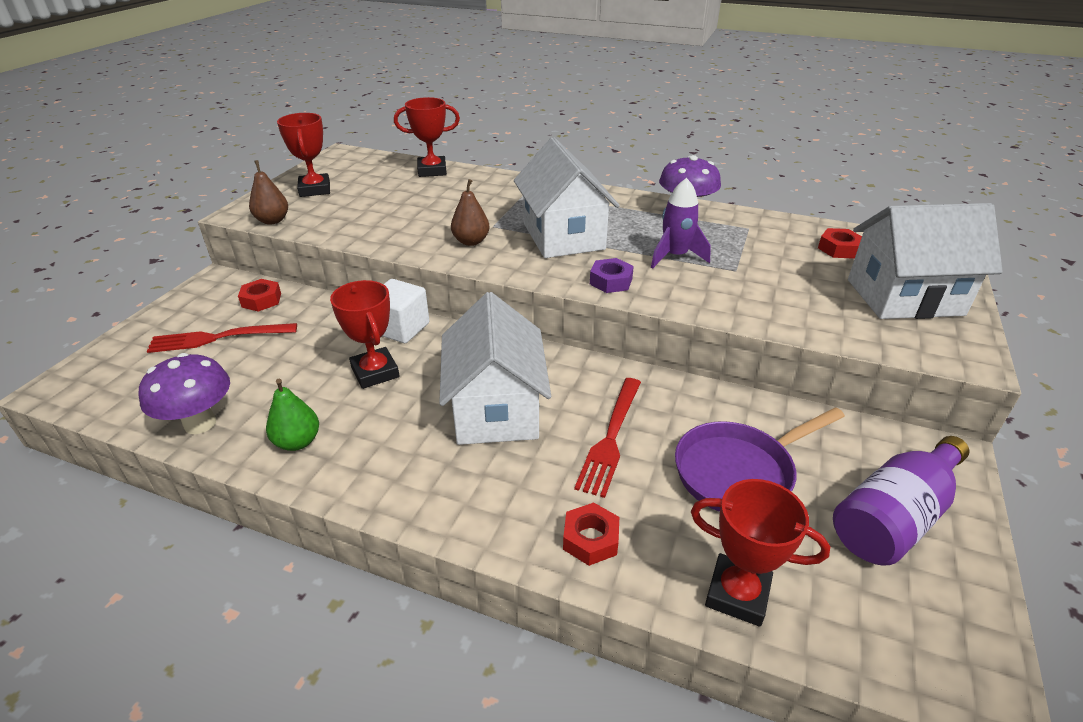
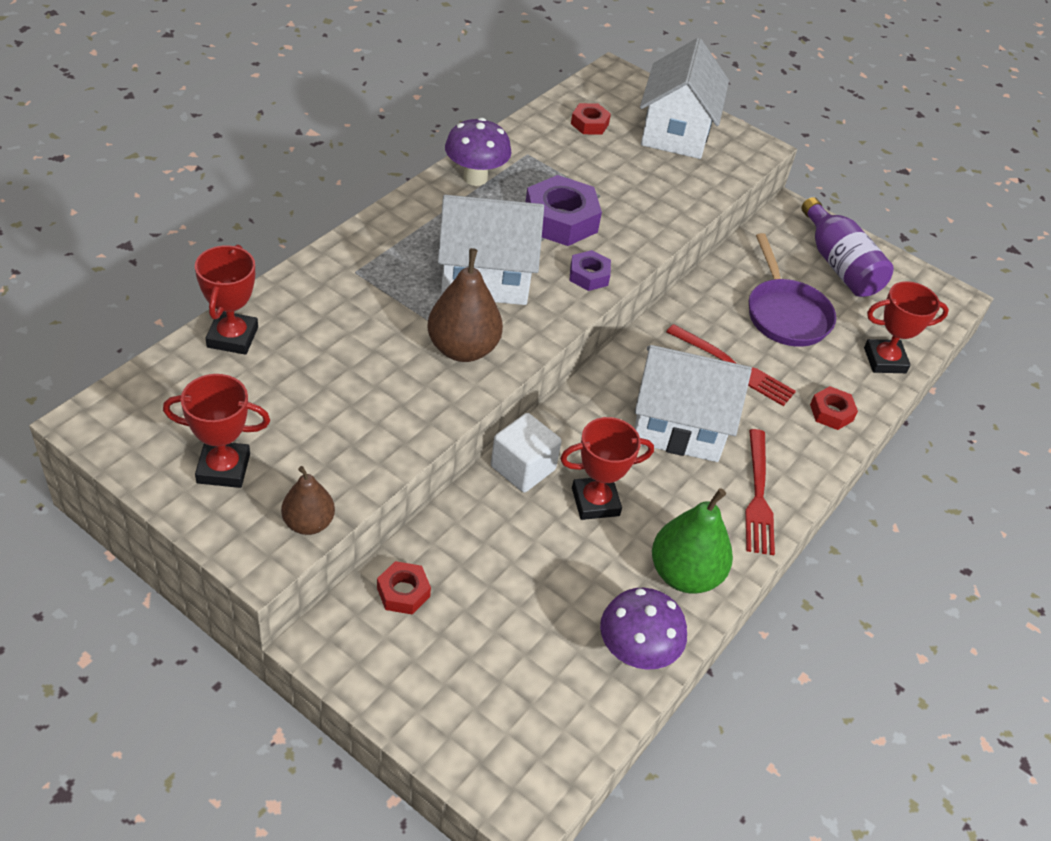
camera: 80 degrees left, 10 degrees up
red fork [147,323,297,353] -> red fork moved to [745,429,775,555]
green pear [266,379,319,451] -> green pear [652,488,733,594], size x1.63
brown pear [451,179,489,246] -> brown pear [428,248,503,362], size x1.63
purple rocket [651,178,711,268] -> purple nut [525,175,602,246]
red trophy [691,479,830,627] -> red trophy turned 45 degrees clockwise [864,281,949,373]

